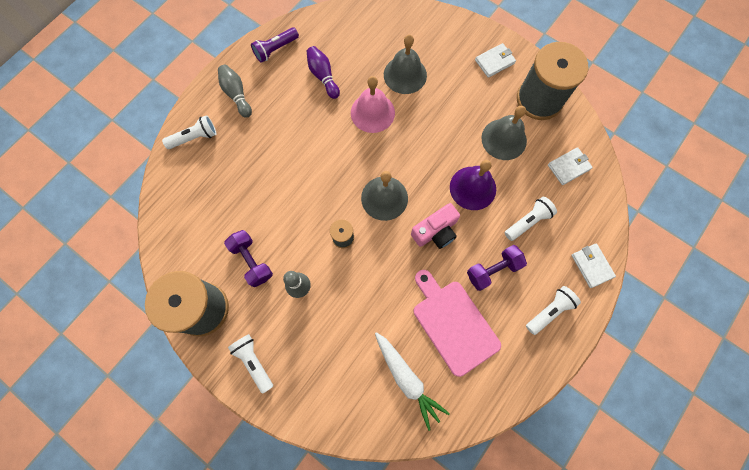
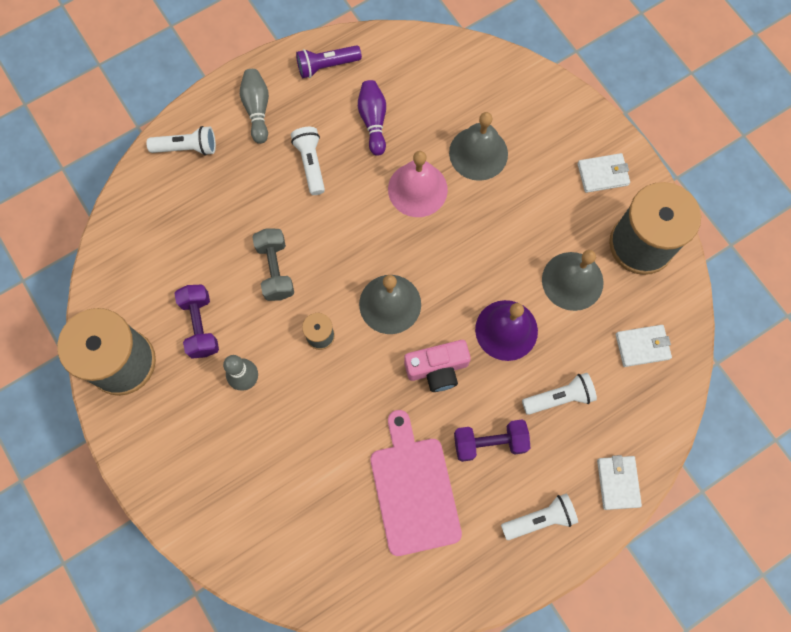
camera: 20 degrees right, 0 degrees up
white flashlight [228,334,273,394] -> white flashlight moved to [291,127,325,195]
white carrot [375,332,450,431] -> none
none -> grey dumbbell [252,228,294,301]

